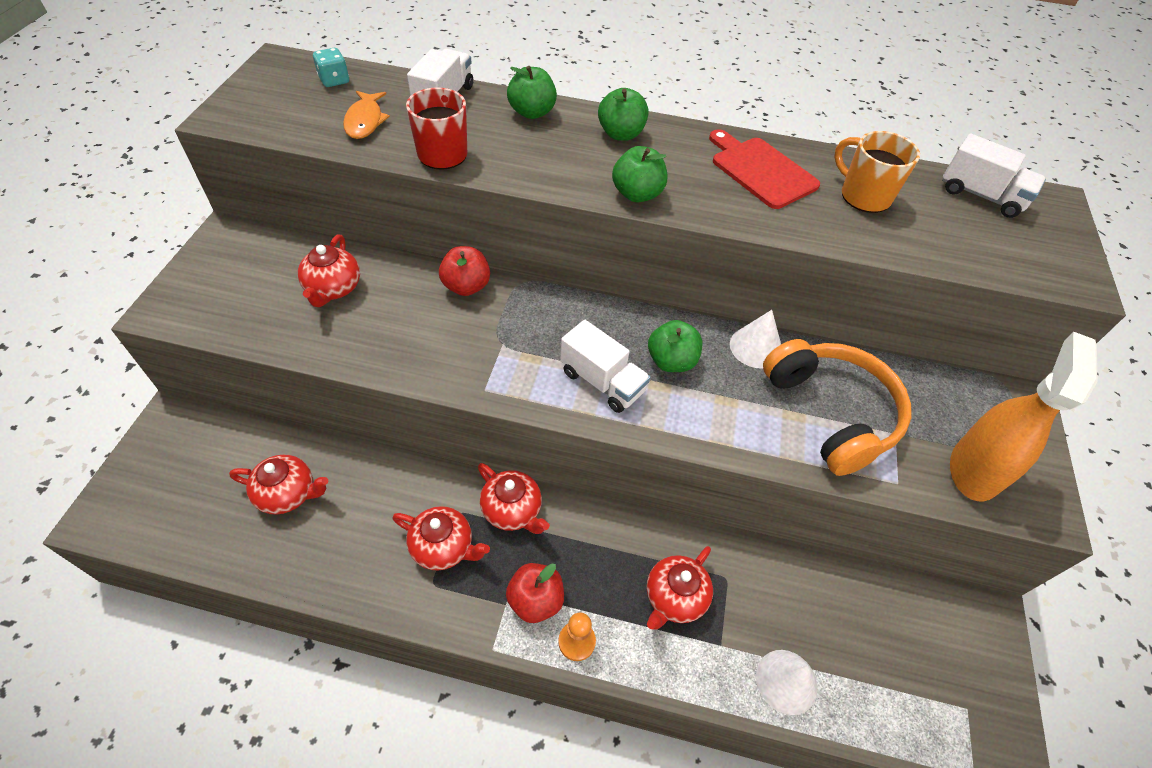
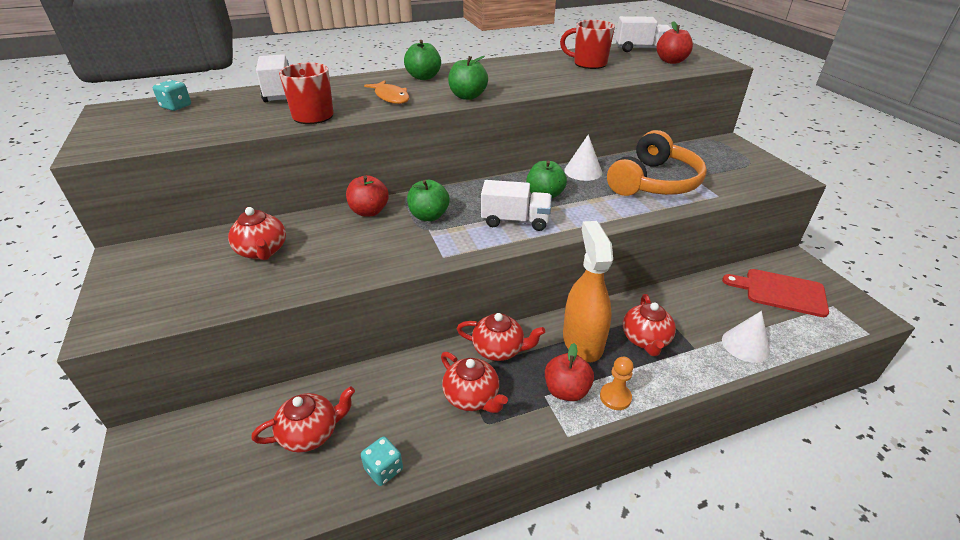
camera: 30 degrees left, 15 degrees down
orange fish [343,91,390,139] -> orange fish moved to [364,80,409,104]
red teapot [393,506,490,571] -> red teapot turned 60 degrees clockwise [441,352,508,413]
green apple [507,66,557,119] -> green apple moved to [407,180,450,221]
red cutting board [709,129,820,209] -> red cutting board moved to [722,269,829,317]
orange headphones [763,339,911,476] -> orange headphones turned 90 degrees clockwise [607,130,707,196]
orange mug [834,131,920,213] -> red mug [560,20,615,69]
orange spray bottle [950,331,1098,501] -> orange spray bottle moved to [563,221,613,362]
none -> turquoise dice [361,436,403,486]
none -> red apple [657,21,693,64]

